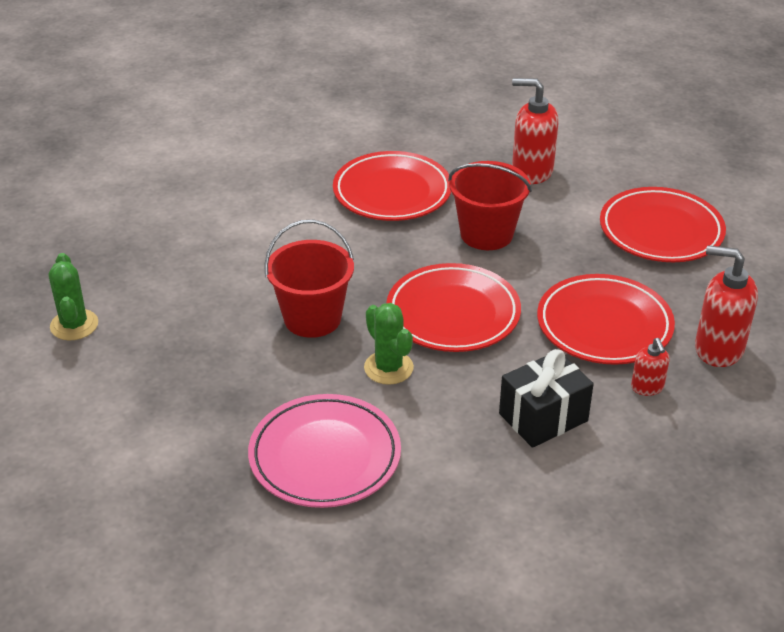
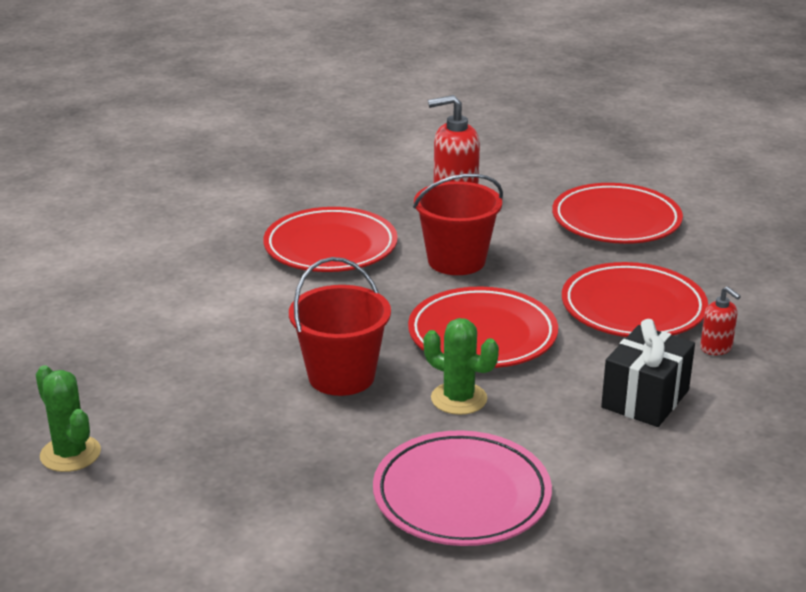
camera: 25 degrees left, 10 degrees down
red soap dispenser [695,245,758,367] -> none

